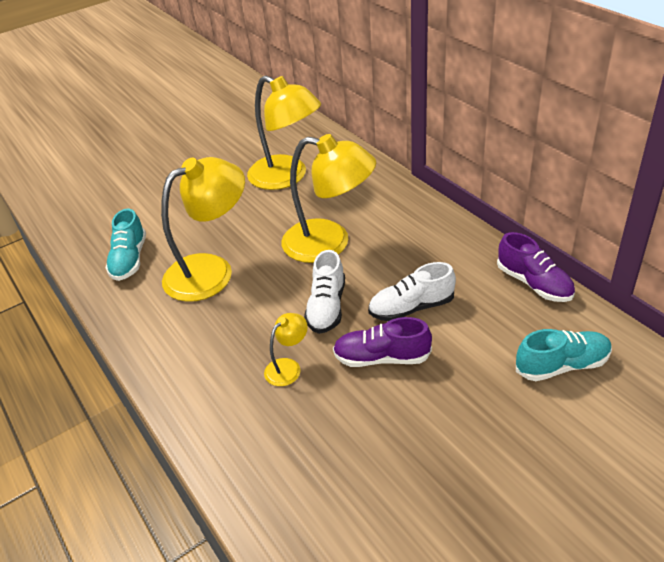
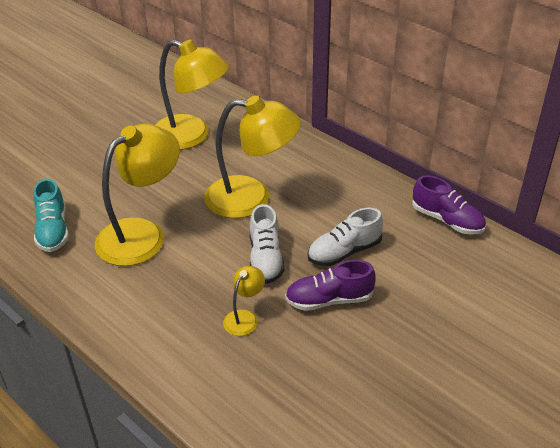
camera: 15 degrees left, 0 degrees up
turquoise shoe [516,329,612,381] -> none

